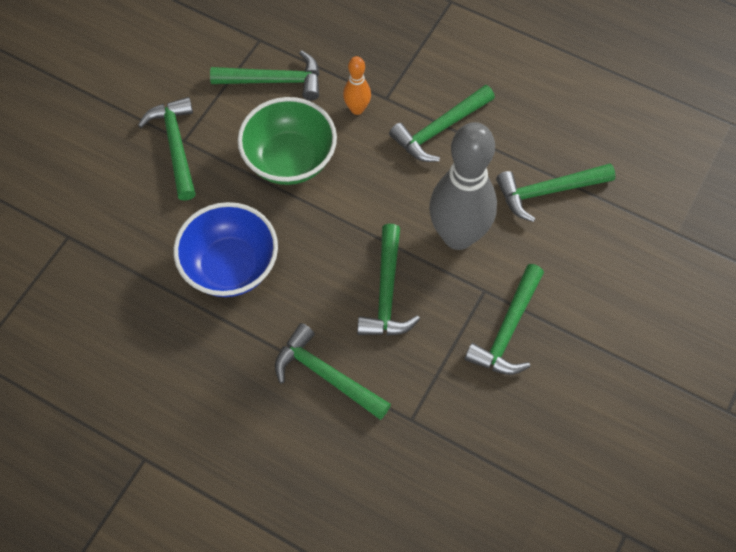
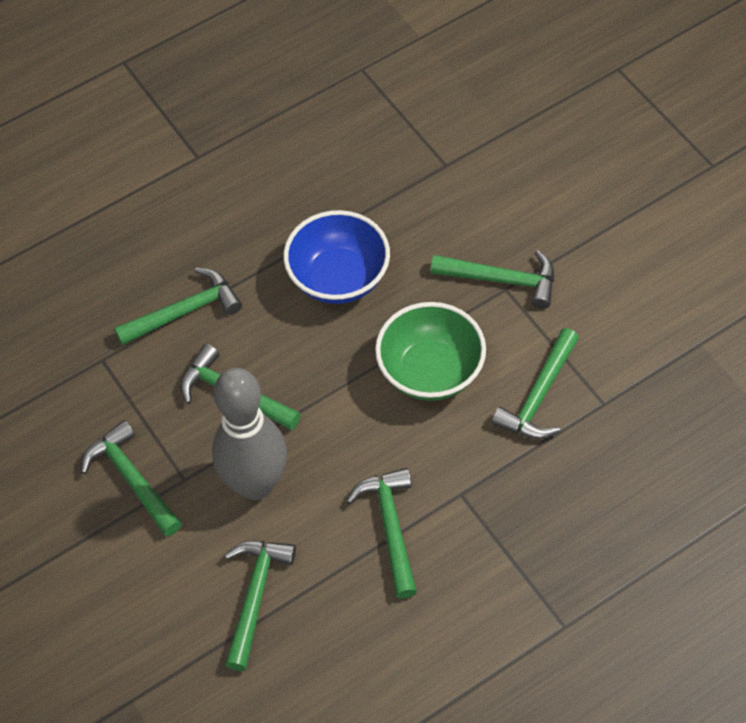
camera: 120 degrees right, 5 degrees down
orange bowling pin [343,56,371,115] -> none

